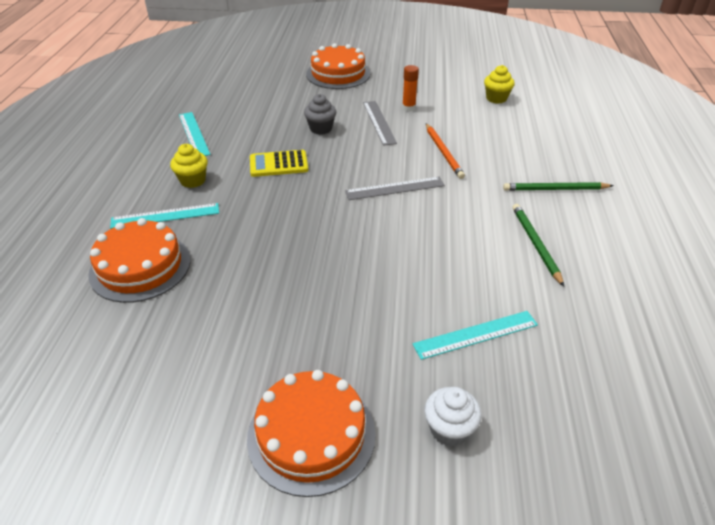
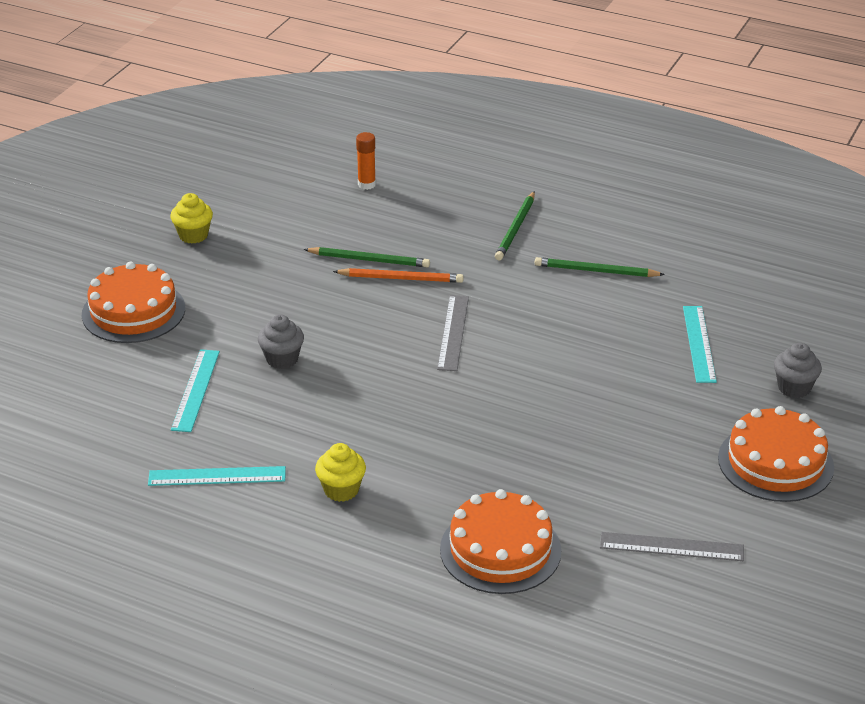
camera: 70 degrees left, 5 degrees down
turquoise ruler [110,203,219,229] -> turquoise ruler moved to [171,349,220,432]
yellow calculator [250,150,308,177] -> none
grey ruler [363,101,397,146] -> grey ruler moved to [600,532,744,561]
orange glue stick [402,65,419,112] -> orange glue stick moved to [356,132,376,190]
white cupcake [425,387,482,447] -> grey cupcake [774,343,822,398]
yellow cupcake [484,65,515,104] -> yellow cupcake moved to [170,193,213,244]
none -> green pencil [304,247,430,268]

